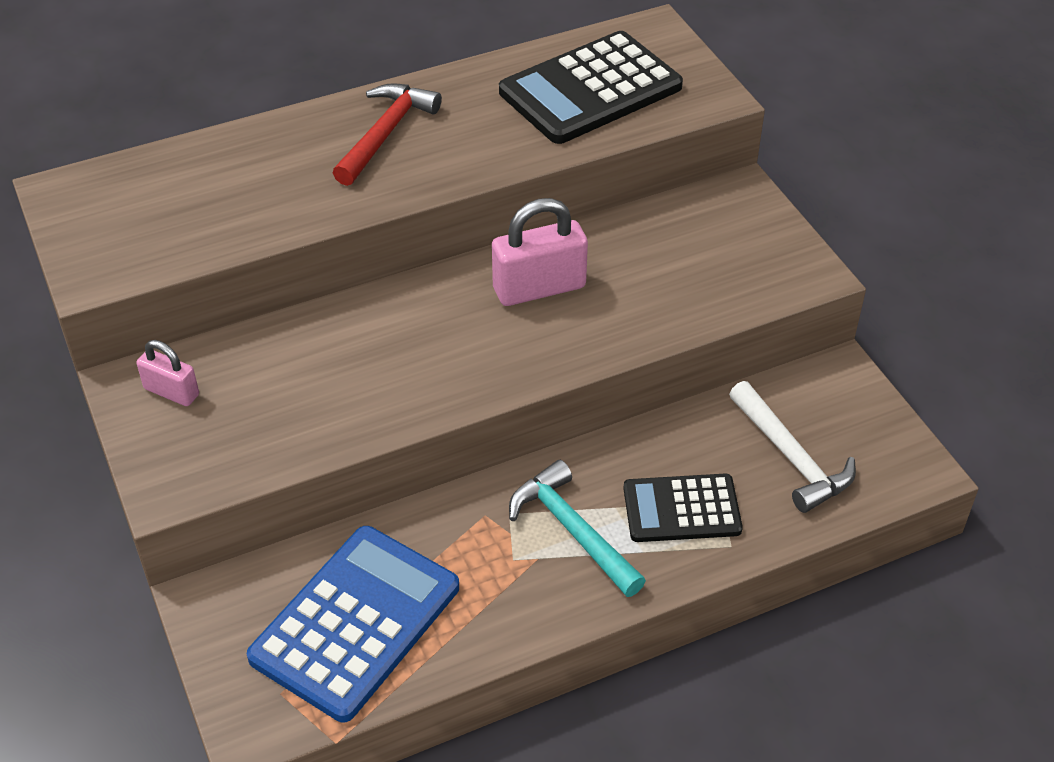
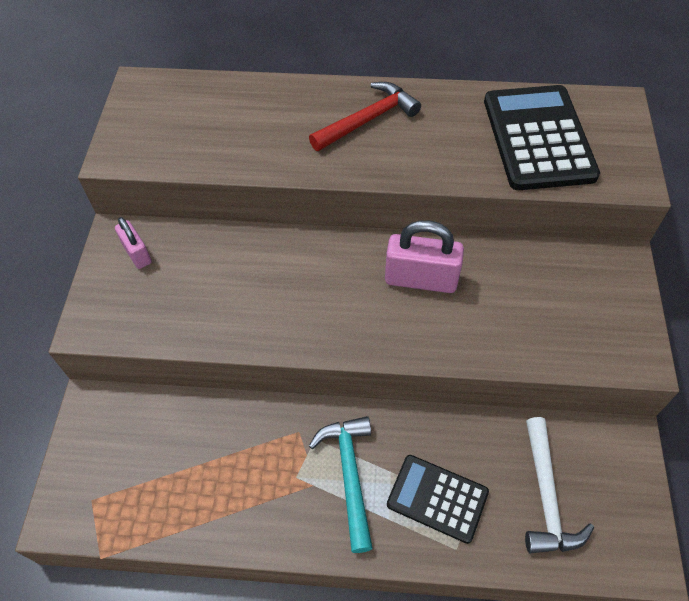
camera: 30 degrees right, 10 degrees up
blue calculator [247,526,459,722] -> none
black calculator [499,31,683,144] -> black calculator turned 90 degrees clockwise [484,85,600,190]

